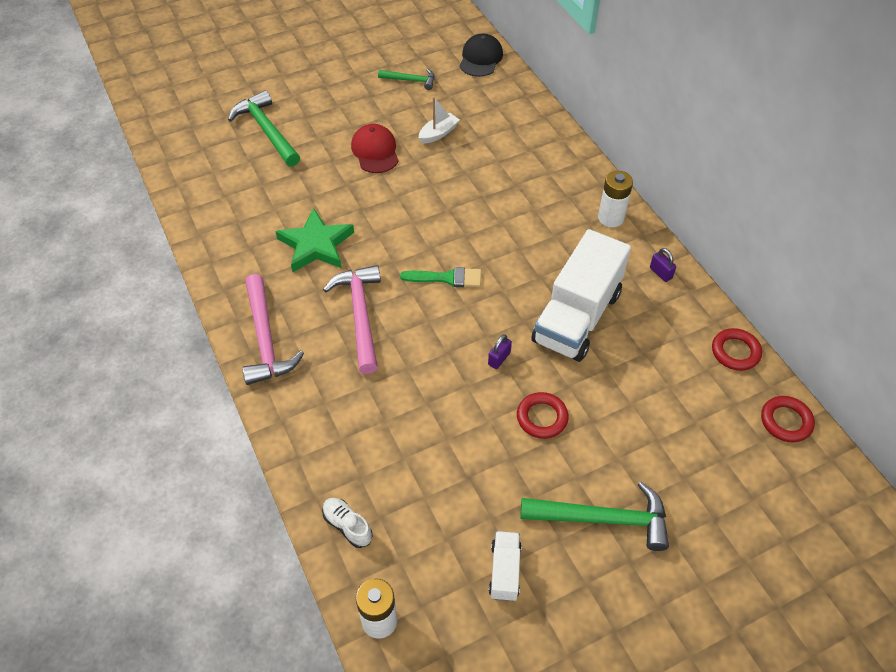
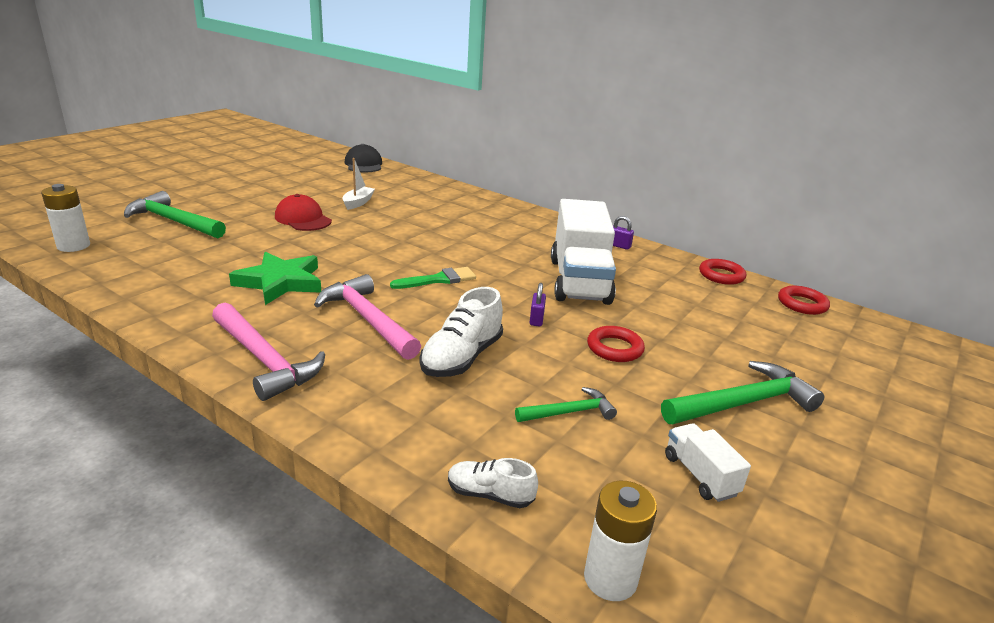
camera: 30 degrees left, 25 degrees down
green hammer [378,69,434,90] -> green hammer moved to [515,387,617,422]
white battery [598,171,633,228] -> white battery moved to [41,184,90,252]
none -> white shoe [420,287,503,377]

